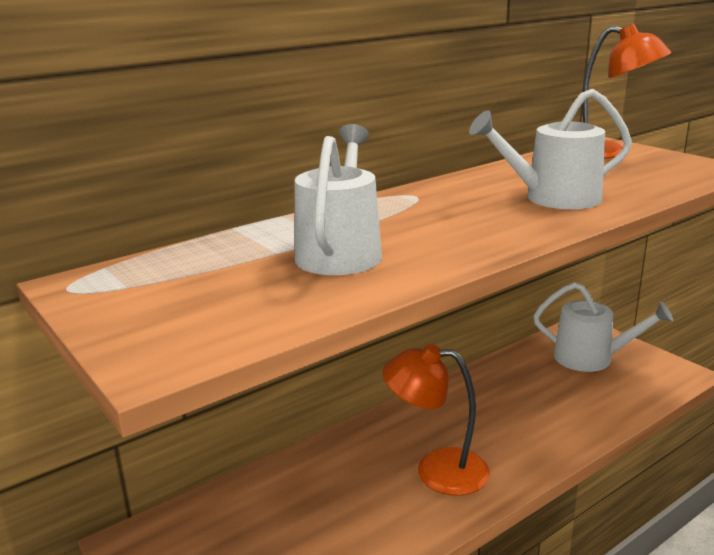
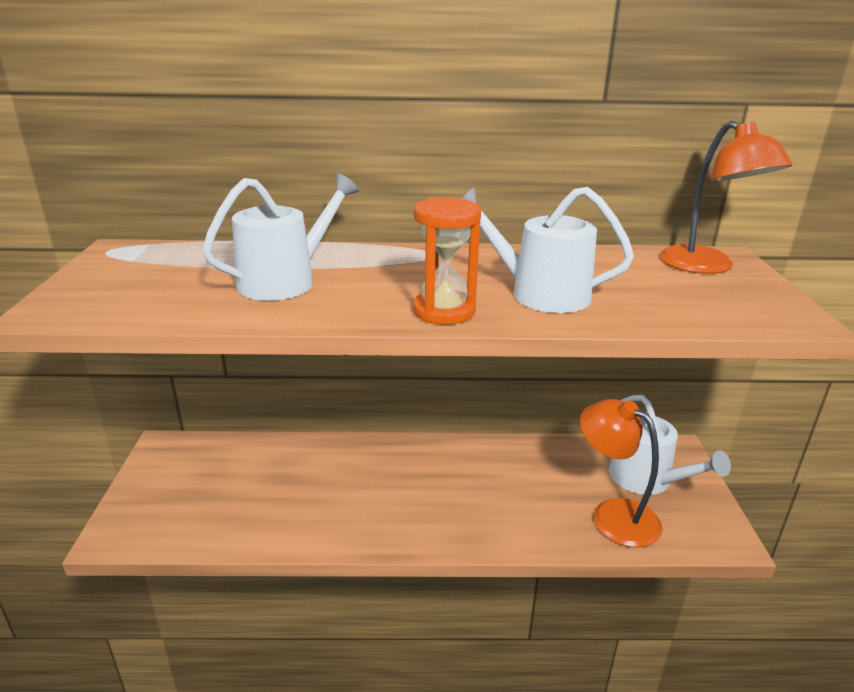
camera: 35 degrees right, 5 degrees up
orange lamp [382,344,490,496] -> orange lamp moved to [580,399,663,548]
none -> orange hourglass [413,197,481,325]

